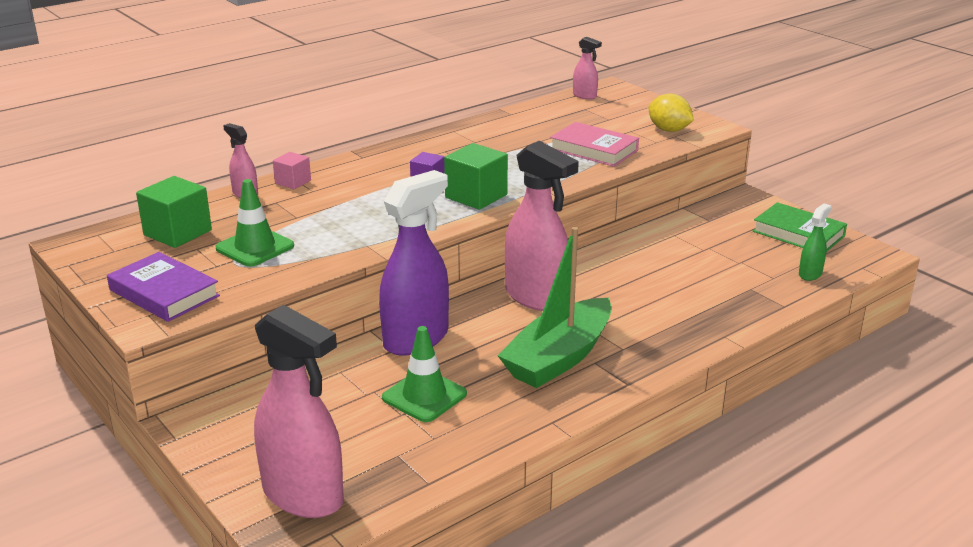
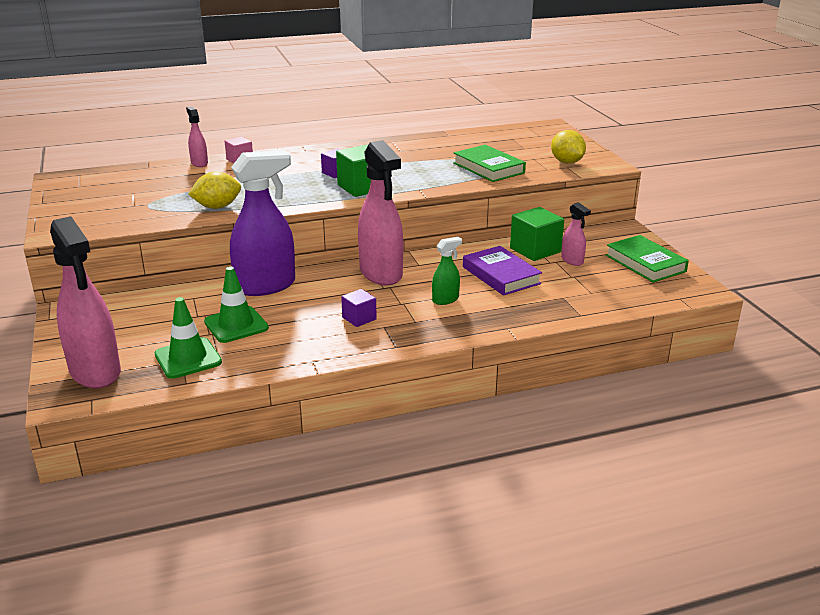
camera: 20 degrees right, 0 degrees up
purple book [107,252,220,322] -> purple book moved to [463,246,542,296]
green cube [136,176,212,248] -> green cube moved to [510,207,564,261]
green traffic cone [216,179,294,267] -> green traffic cone moved to [154,297,222,379]
green boat [497,227,612,388] -> purple cube [341,289,377,327]
pink book [550,122,639,167] -> green book [453,145,526,182]
pink spray bottle [573,37,602,100] -> pink spray bottle moved to [561,202,591,266]
green spray bottle [799,203,832,281] -> green spray bottle moved to [432,237,462,305]
none -> yellow lemon [188,172,241,209]

